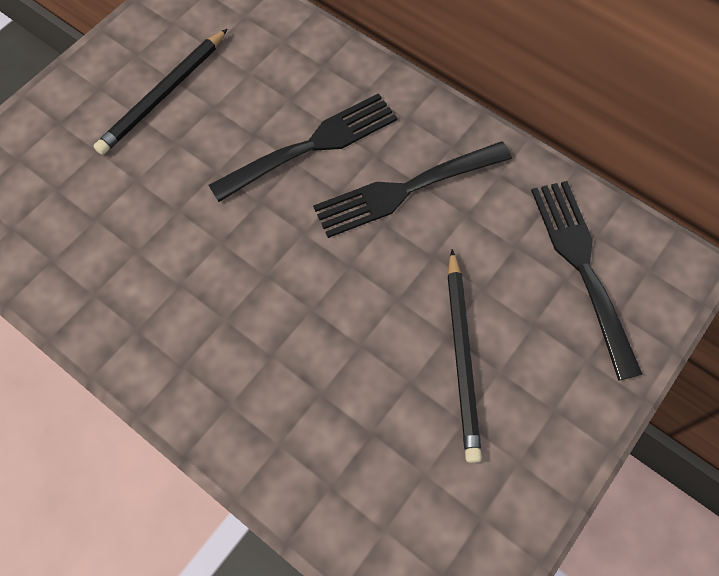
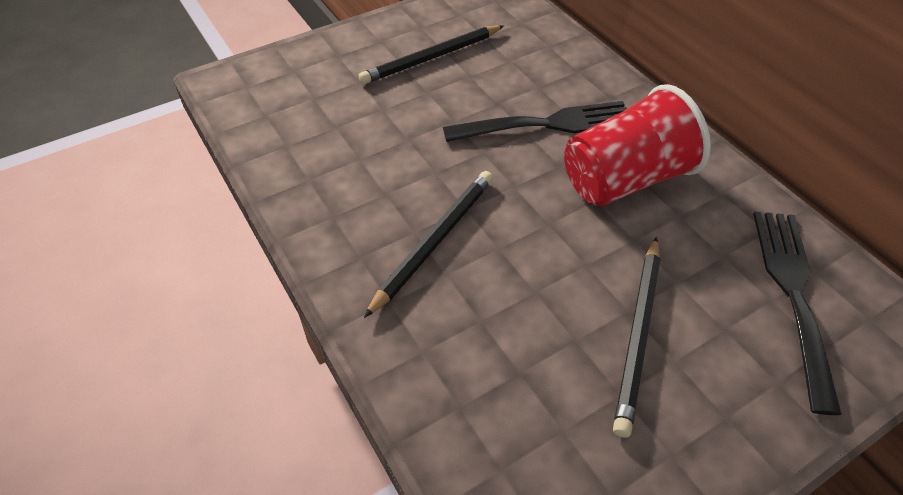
camera: 20 degrees right, 15 degrees down
black fork [313,141,512,238] -> red cup [564,84,711,206]
none -> black pencil [364,171,493,318]

